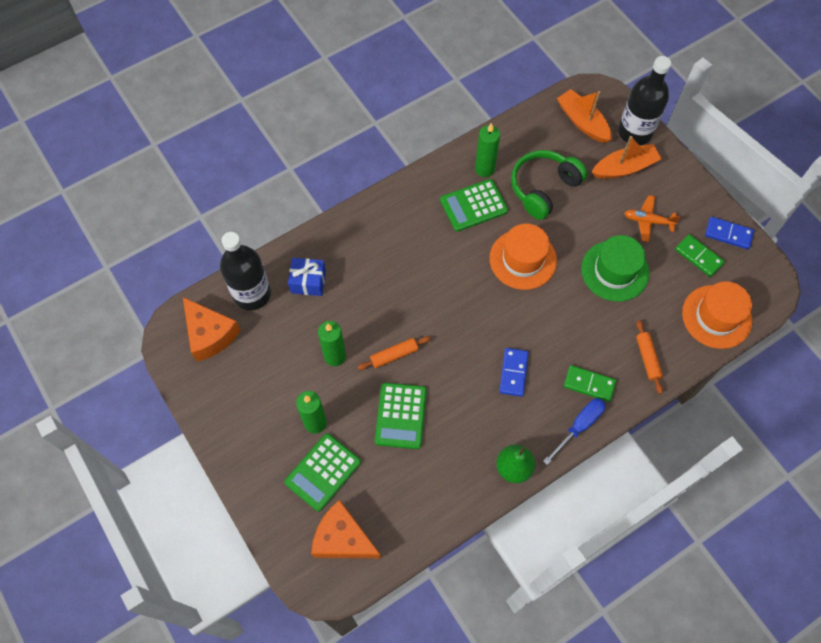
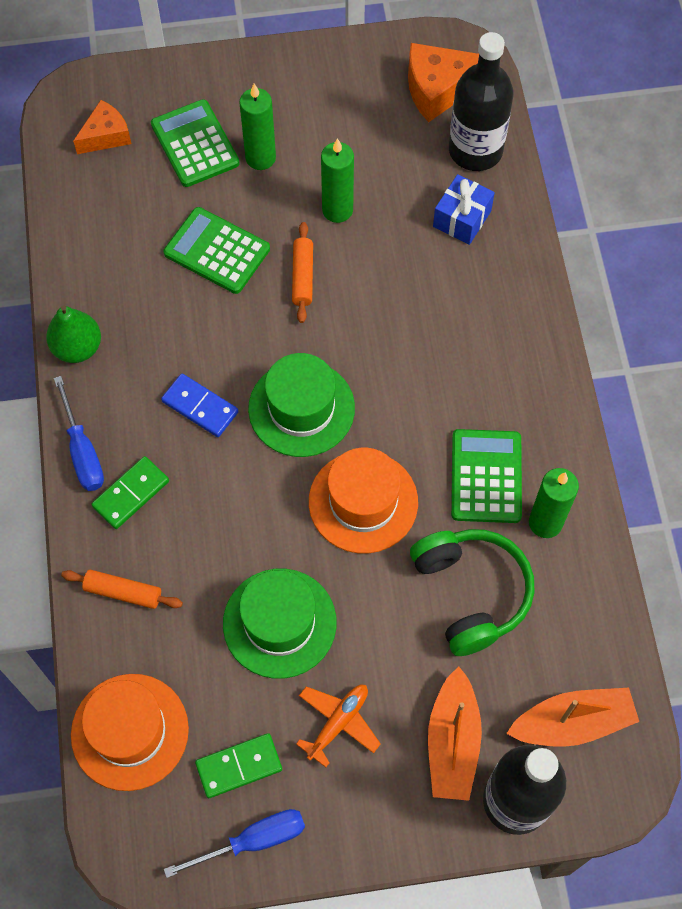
camera: 115 degrees right, 0 degrees up
orange cheese [311,500,381,558] -> orange cheese [73,100,131,154], size x0.65
blue domino [705,217,754,249] -> blue screwdriver [164,809,305,878]
none -> green hat [248,353,355,457]

